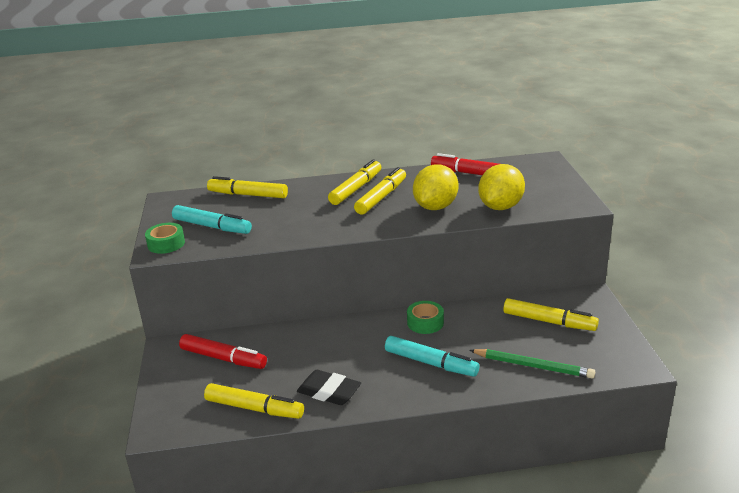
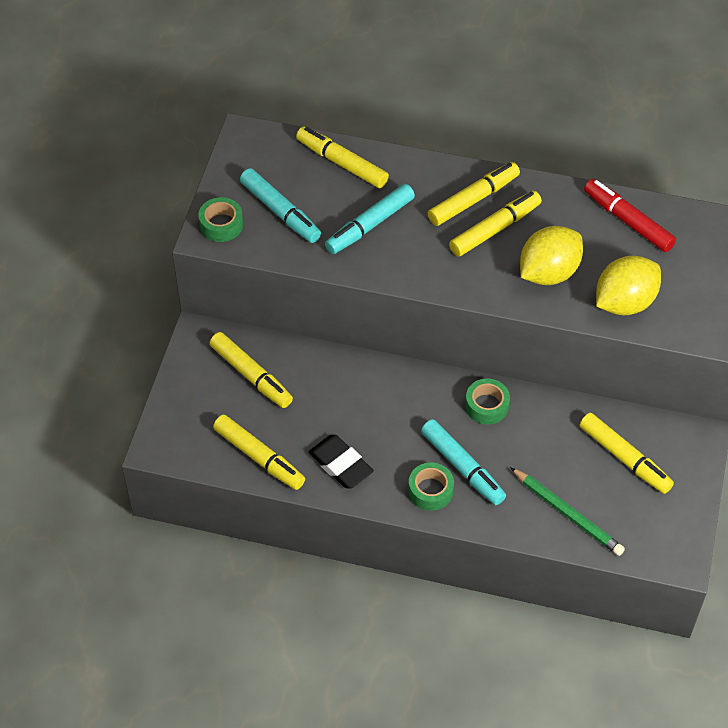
camera: 20 degrees right, 25 degrees up
red marker [179,334,267,369] -> yellow marker [210,332,293,408]
none -> turquoise marker [325,184,415,254]
none -> green tape [408,463,454,511]

